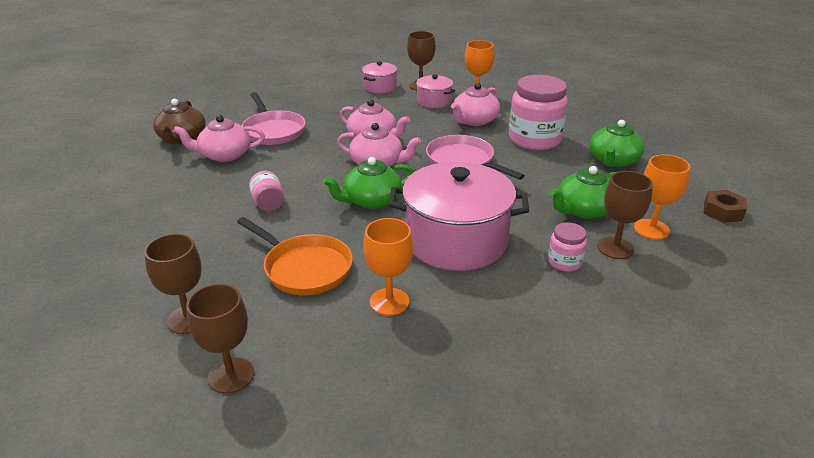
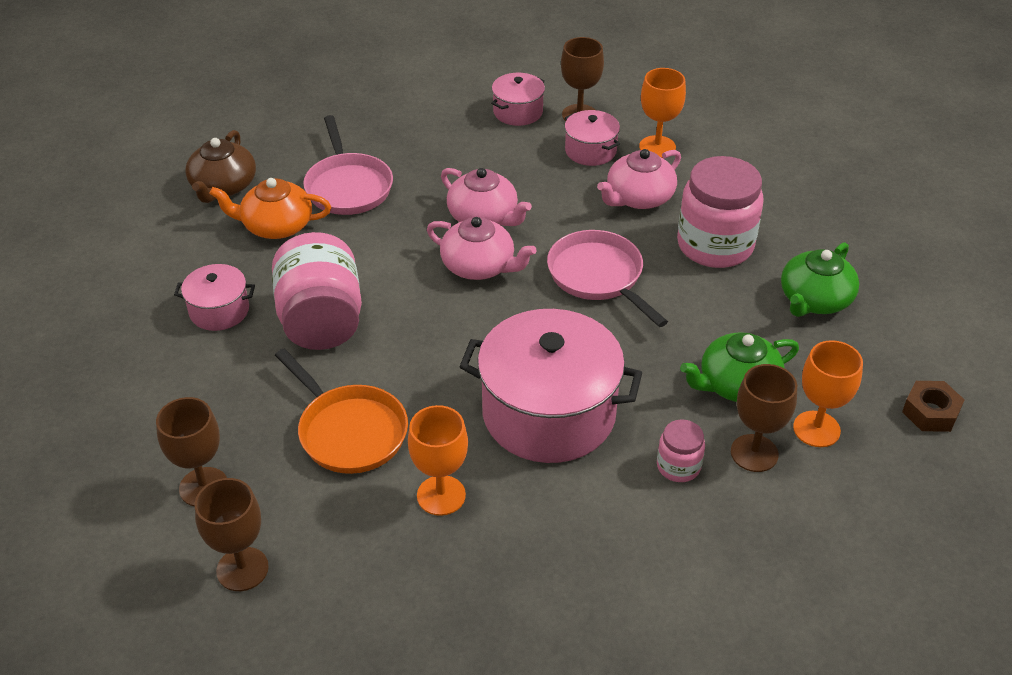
camera: 10 degrees right, 10 degrees up
pink teapot [173,115,265,162] -> orange teapot [209,178,331,239]
pink jar [249,171,284,211] -> pink jar [272,232,362,350], size x2.07
green teapot [323,157,413,209] -> none
none -> pink pot [174,264,255,331]

